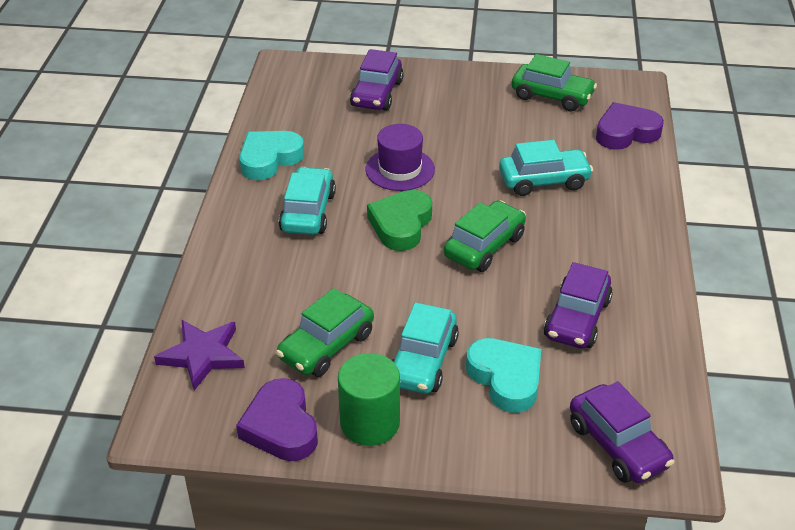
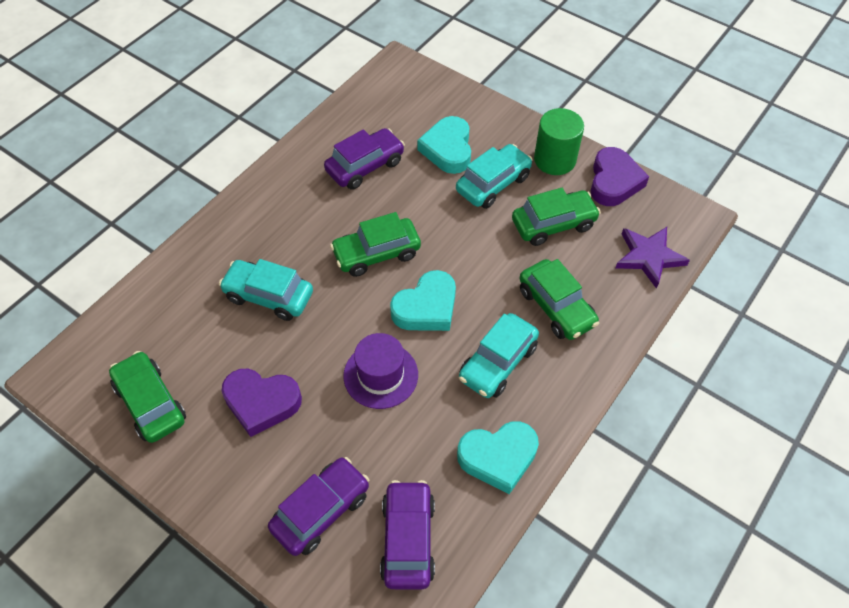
camera: 150 degrees left, 15 degrees up
green heart [367,190,432,251] -> turquoise heart [390,270,456,331]
purple car [570,381,674,483] -> purple car moved to [380,480,435,589]
purple heart [596,102,664,150] -> purple heart moved to [221,369,302,437]
none -> green car [519,259,599,340]

